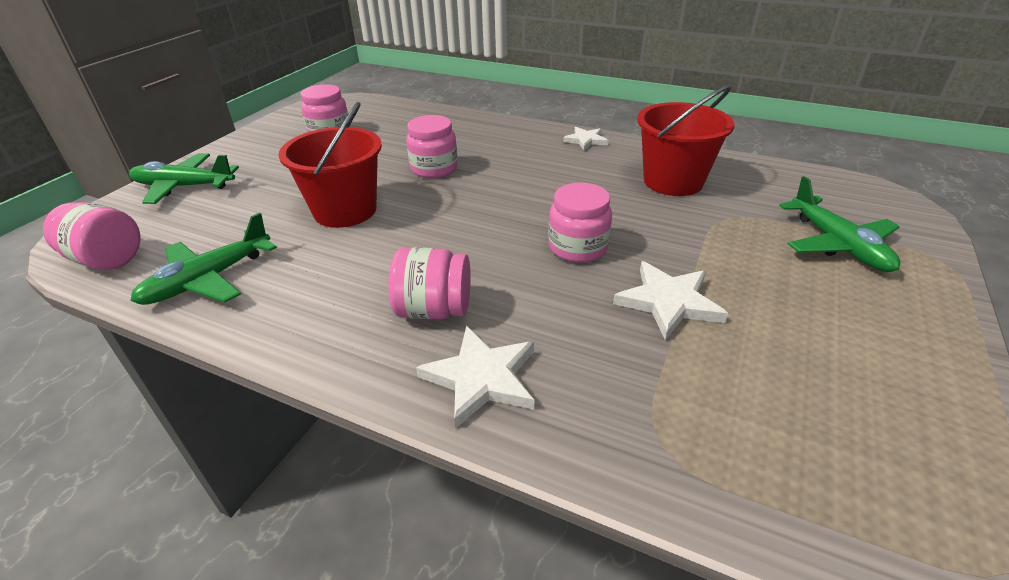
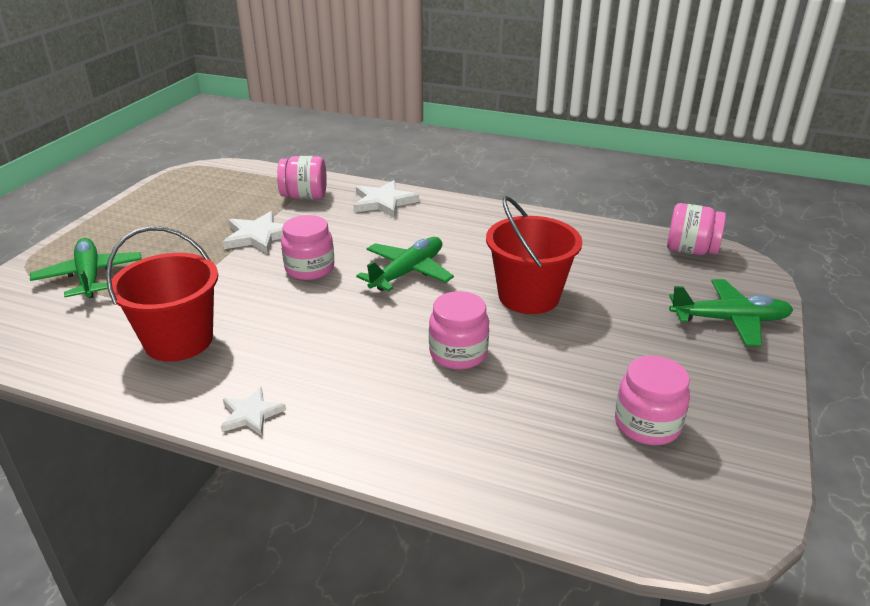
camera: 175 degrees right, 5 degrees down
green plane [130,213,277,305] -> green plane moved to [356,237,454,291]
pink jar [388,247,471,319] -> pink jar moved to [277,156,327,200]

